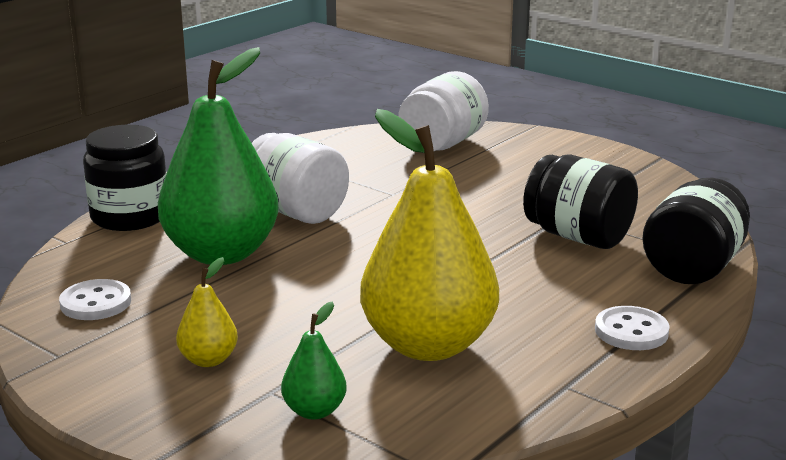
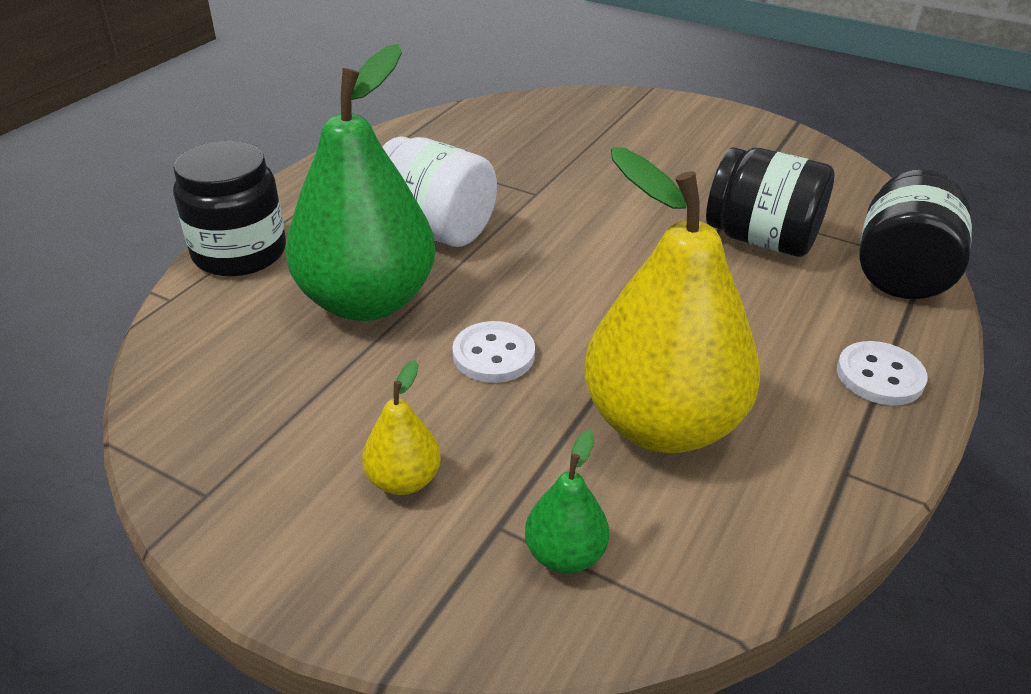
camera: 10 degrees left, 15 degrees up
white button [59,279,131,320] -> white button moved to [452,321,535,383]
white jar [398,71,489,151] -> none

